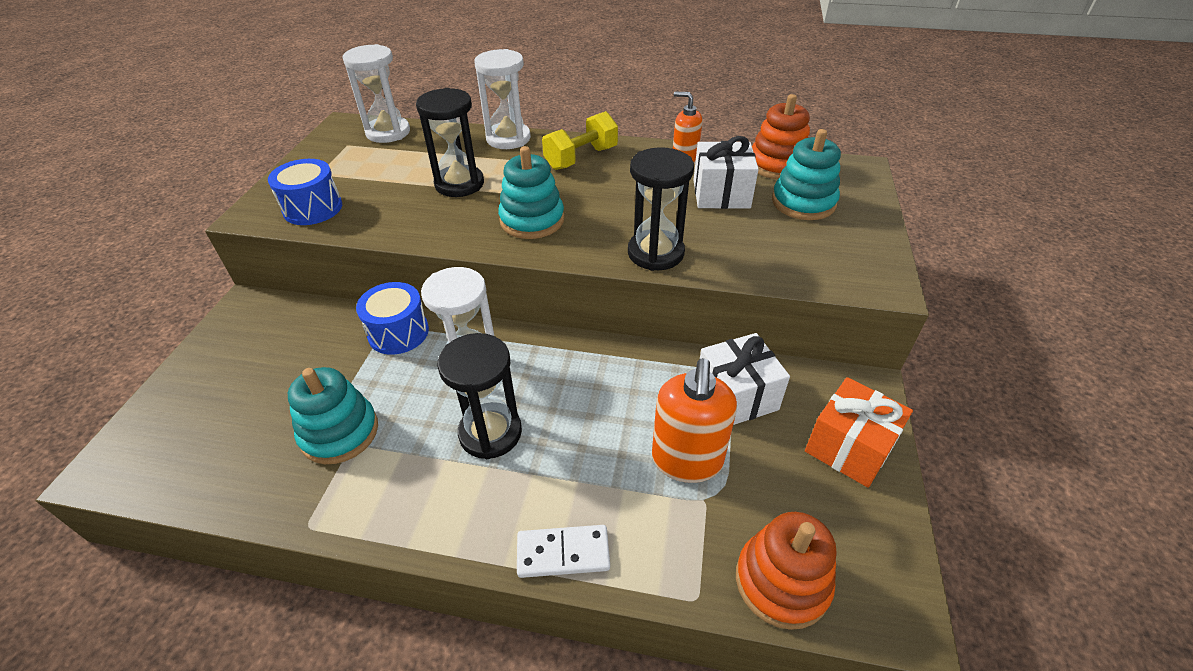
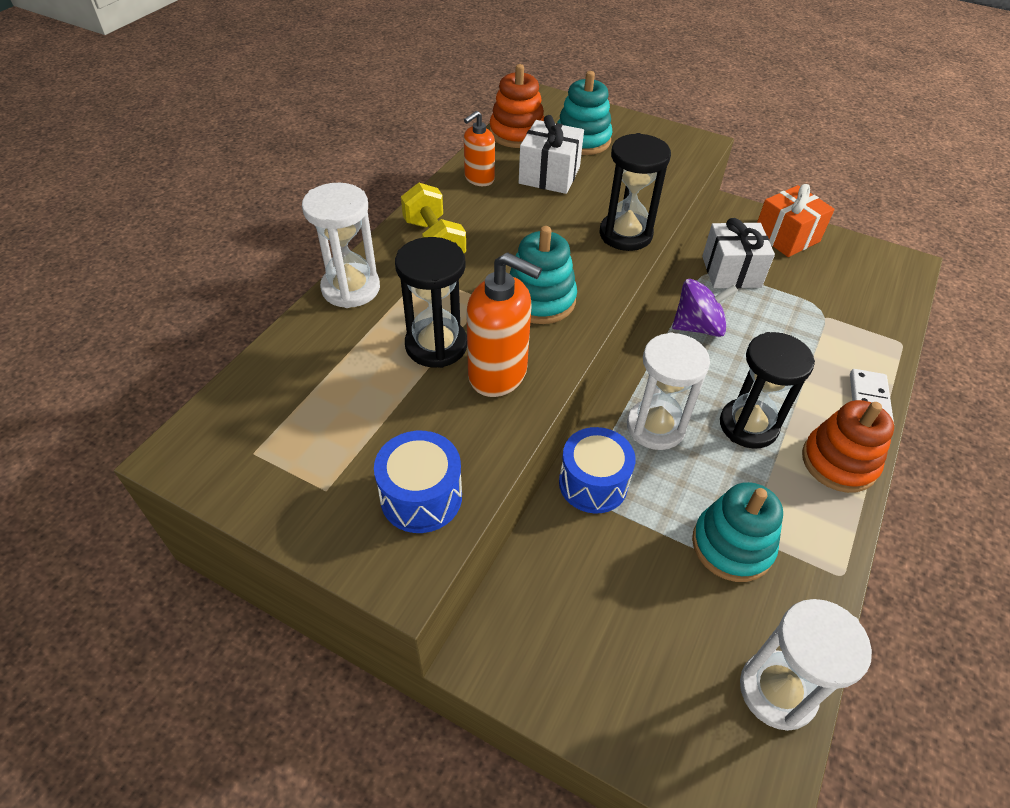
camera: 75 degrees left, 5 degrees up
white hourglass [342,44,410,143] -> white hourglass moved to [740,599,872,731]
orange soap dispenser [652,358,737,483] -> orange soap dispenser moved to [466,252,542,397]
orange stacking toy [736,512,837,630] -> orange stacking toy moved to [802,400,894,493]
none -> purple spinning top [672,279,738,337]

